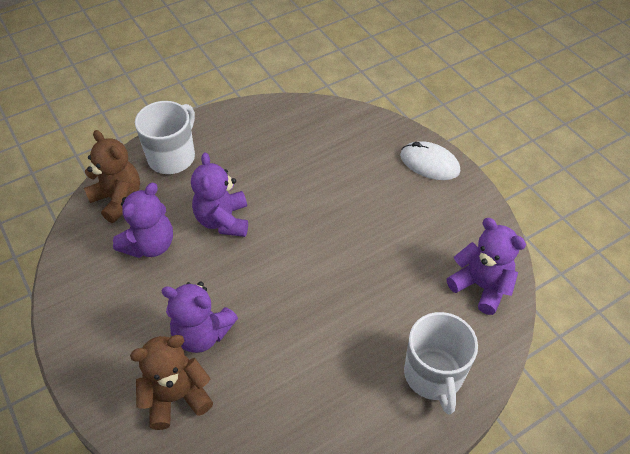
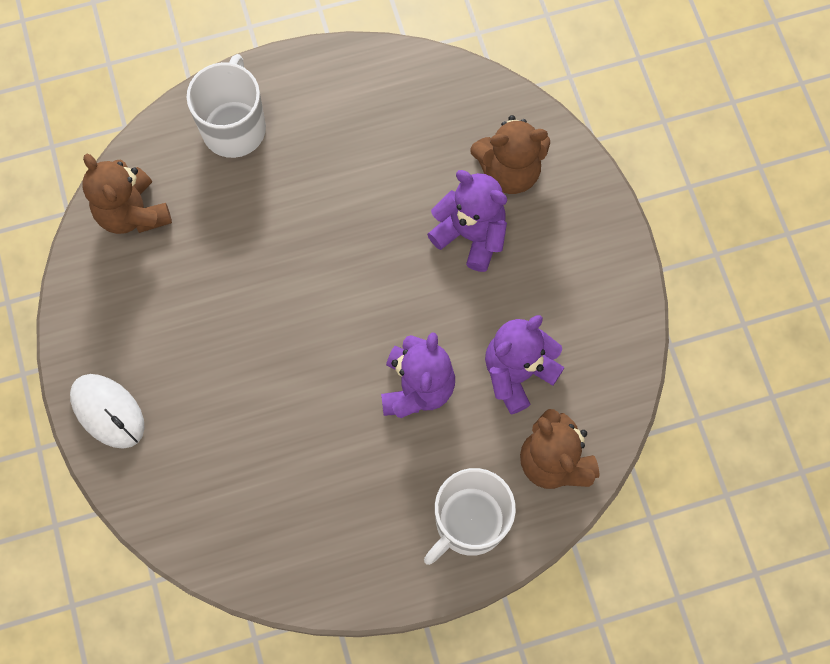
camera: 165 degrees left, 20 degrees up
purple teddy bear [447,218,526,315] -> brown teddy bear [82,154,172,234]

